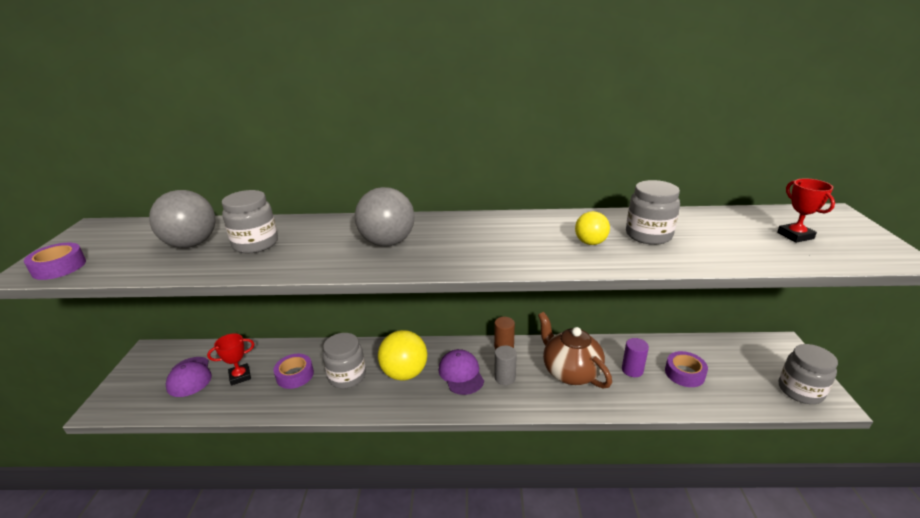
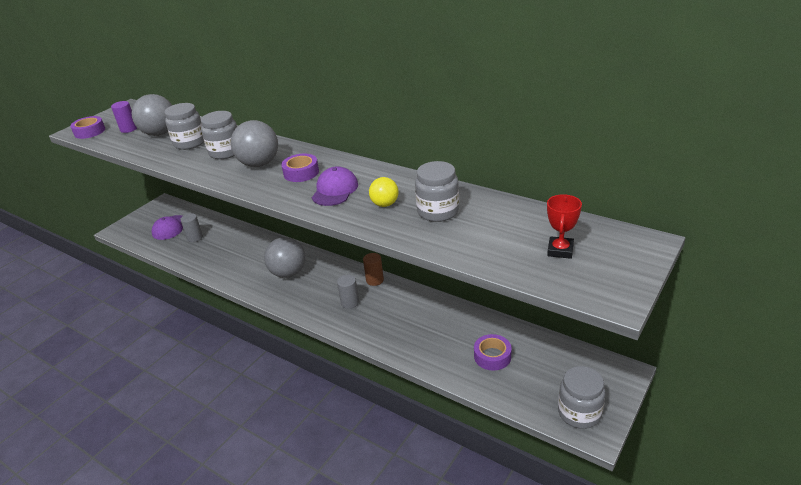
camera: 35 degrees right, 5 degrees up
red trophy [207,333,254,385] -> grey cylinder [181,213,203,242]
purple tape [274,354,314,389] -> purple tape moved to [281,154,319,182]
grey jar [323,333,366,388] -> grey jar moved to [201,111,237,159]
yellow ball [378,330,427,381] -> grey ball [264,237,306,278]
purple cap [439,349,484,395] -> purple cap moved to [312,166,358,206]
brown teapot [538,312,612,388] -> none
purple cylinder [622,338,649,377] -> purple cylinder moved to [111,101,137,133]

